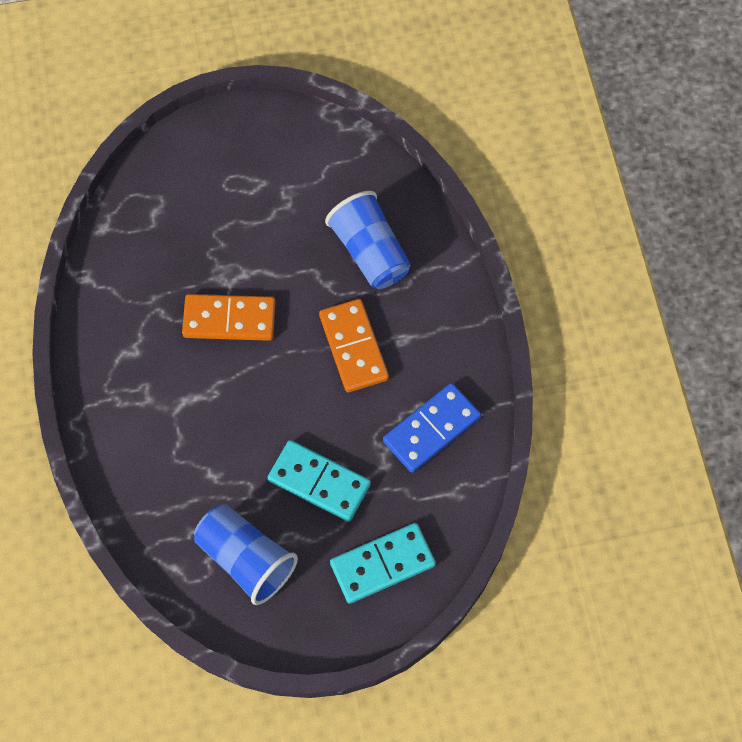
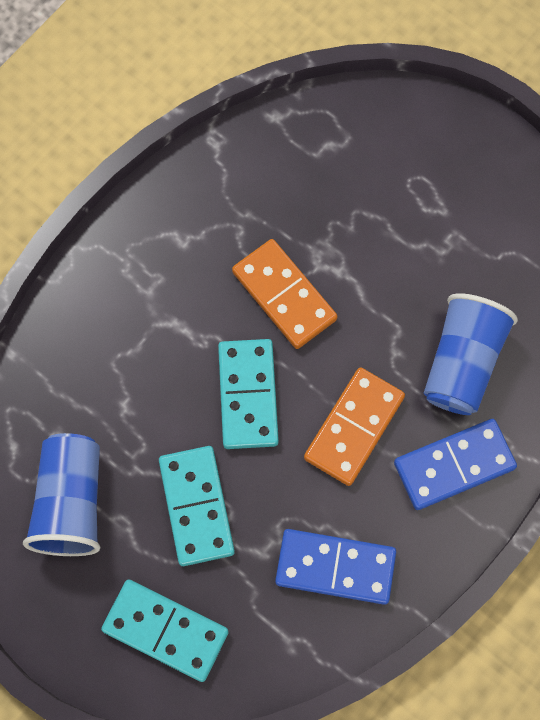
camera: 50 degrees right, 5 degrees up
none -> turquoise domino [218,339,279,449]
none -> blue domino [394,419,517,510]

